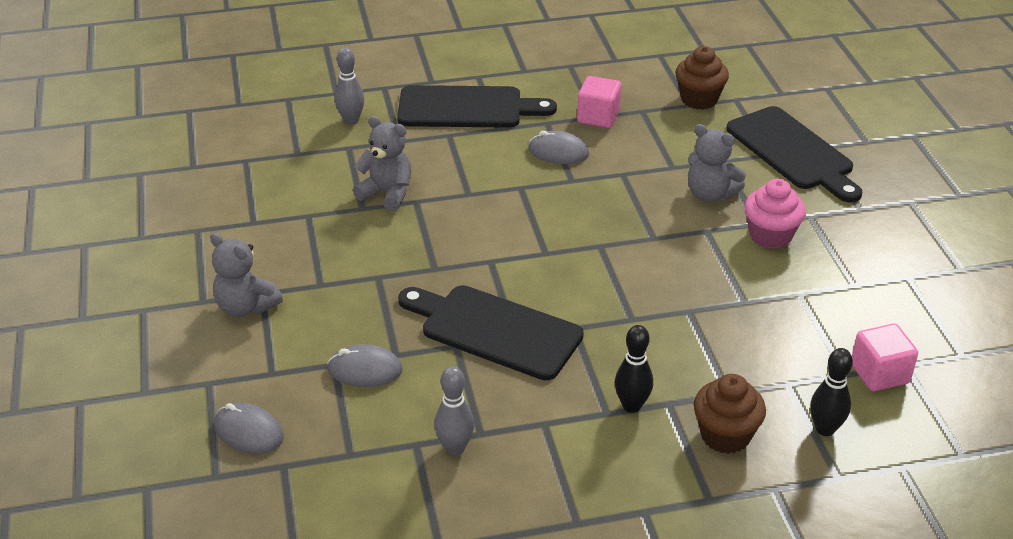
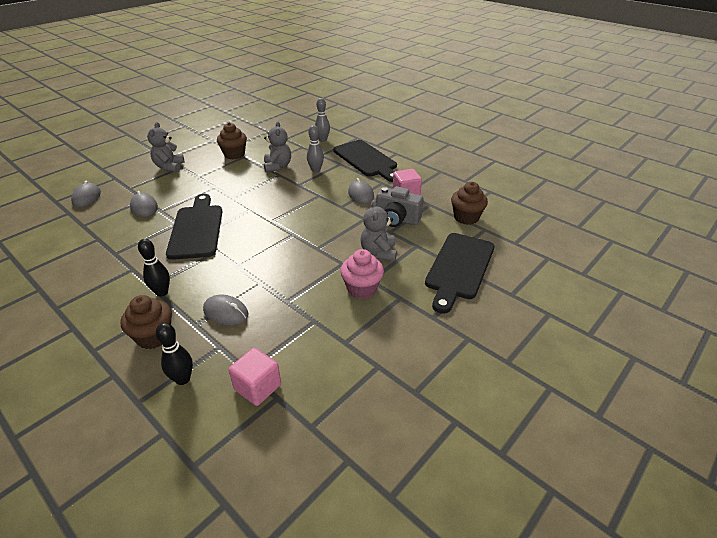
camera: 55 degrees right, 0 degrees up
grey bowling pin [434,366,474,455] -> grey bowling pin moved to [307,125,324,173]
none -> grey mouse [203,295,249,325]
none -> brown cupcake [217,123,247,160]
none -> grey camera [376,186,424,227]

